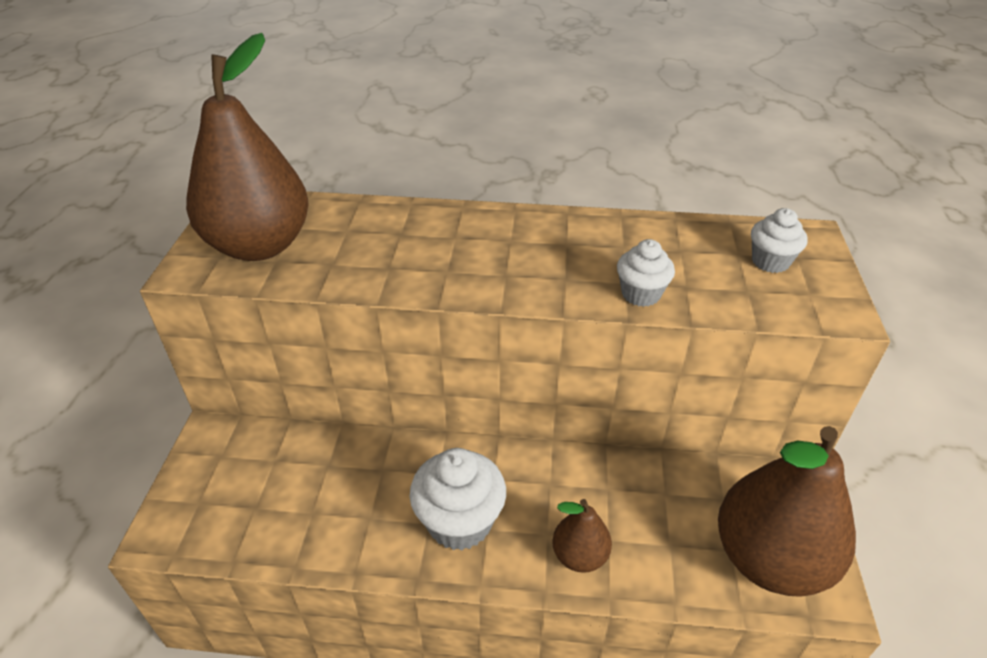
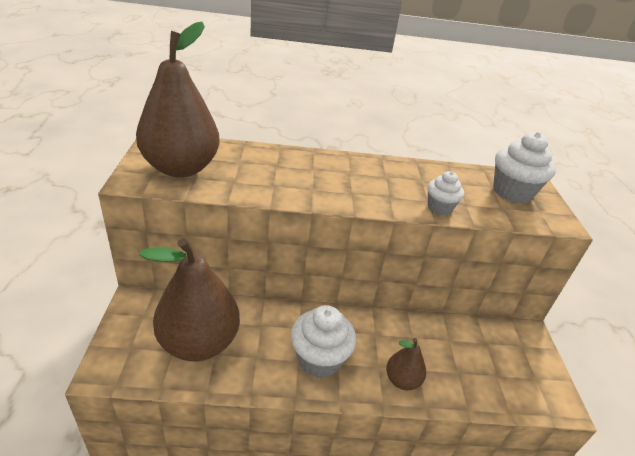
camera: 10 degrees left, 5 degrees down
brown pear [718,426,856,597] -> brown pear moved to [139,238,240,361]
white cupcake [751,208,807,273] -> white cupcake [493,132,556,203], size x1.70

